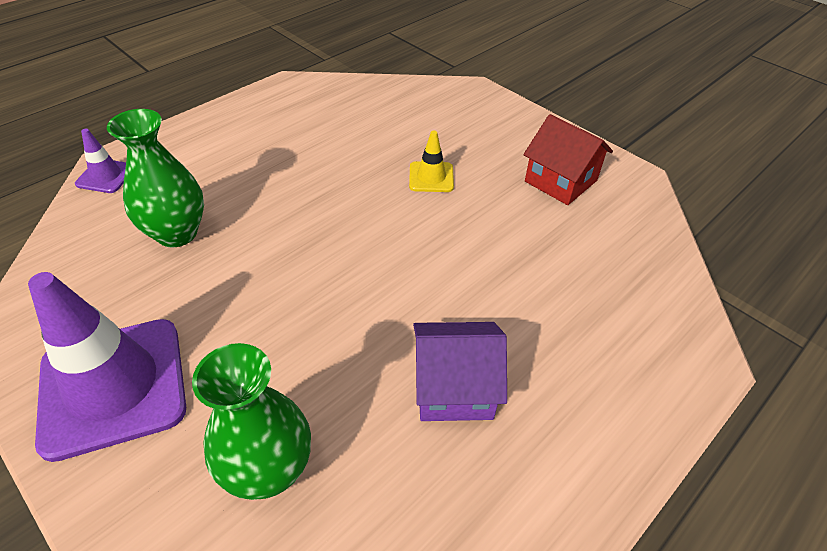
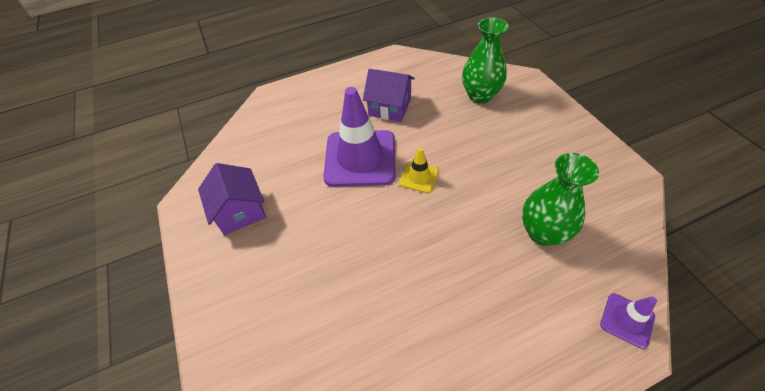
camera: 155 degrees left, 5 degrees up
purple traffic cone [28,272,186,462] -> purple traffic cone moved to [323,87,396,187]
yellow traffic cone [409,131,454,192] -> yellow traffic cone moved to [399,148,439,193]
red house [523,114,613,205] -> purple house [198,163,266,235]

